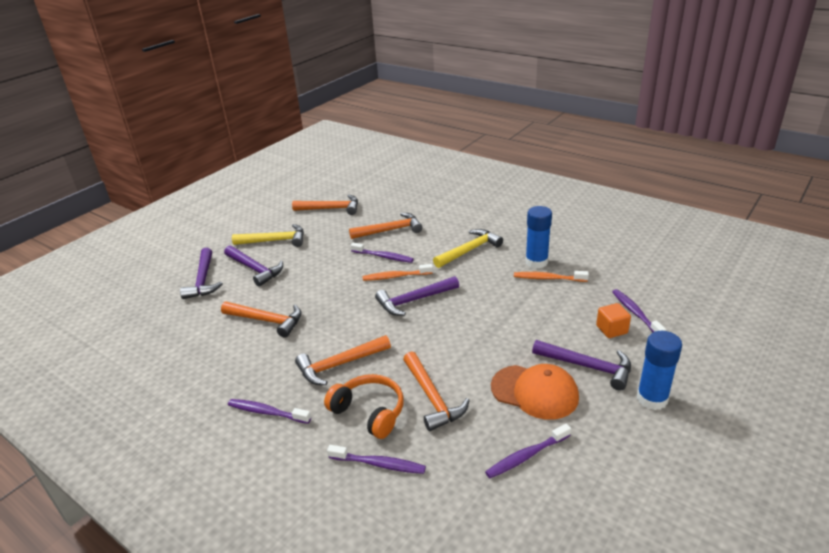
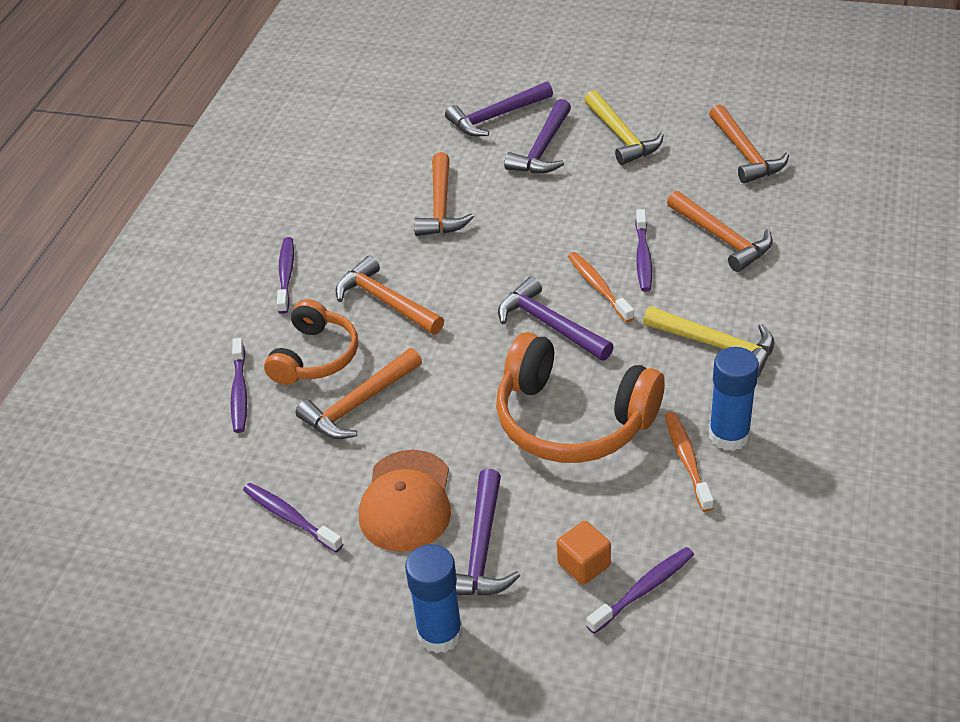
camera: 70 degrees right, 10 degrees up
none -> orange headphones [496,332,665,463]

